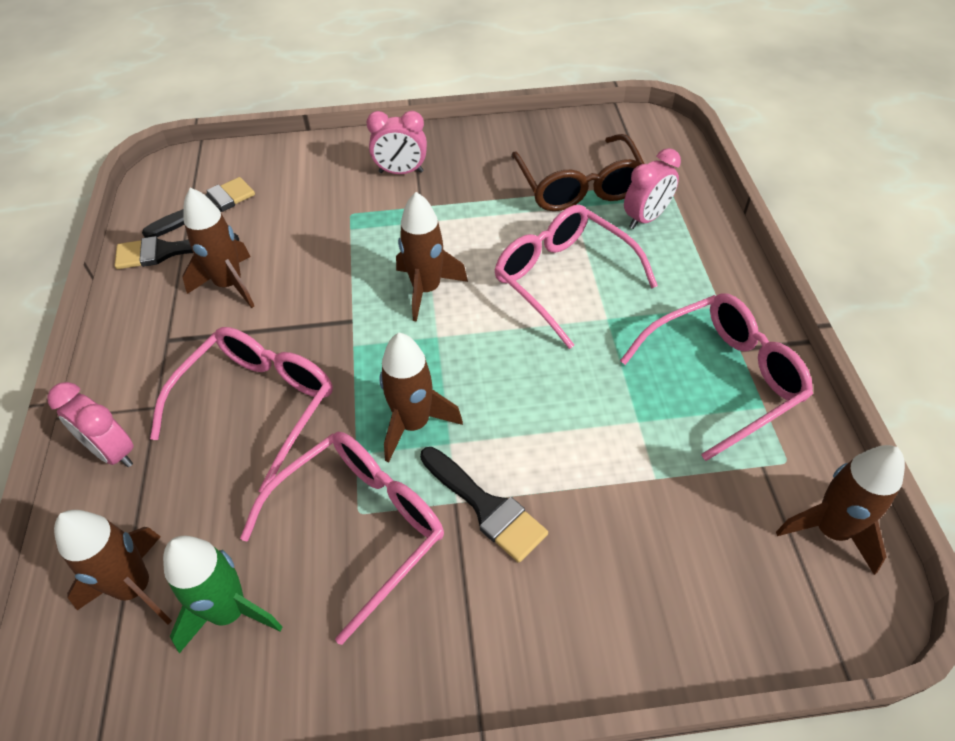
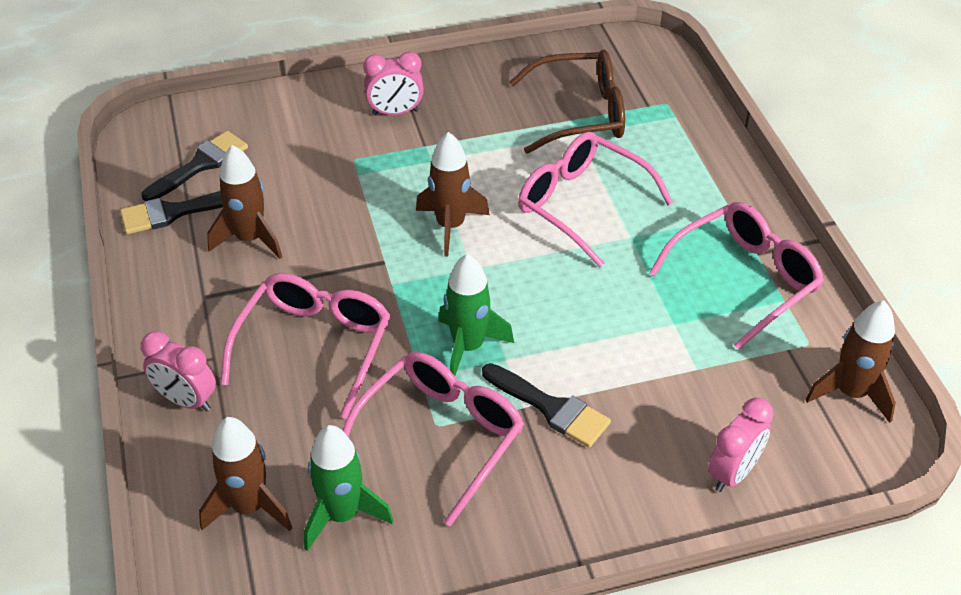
camera: 10 degrees left, 5 degrees down
brown rocket [380,333,463,462] -> green rocket [439,253,514,376]
brown glasses [511,134,644,211] -> brown glasses turned 75 degrees counterclockwise [510,50,625,154]
pink clock [624,148,681,229] -> pink clock moved to [708,398,773,492]

